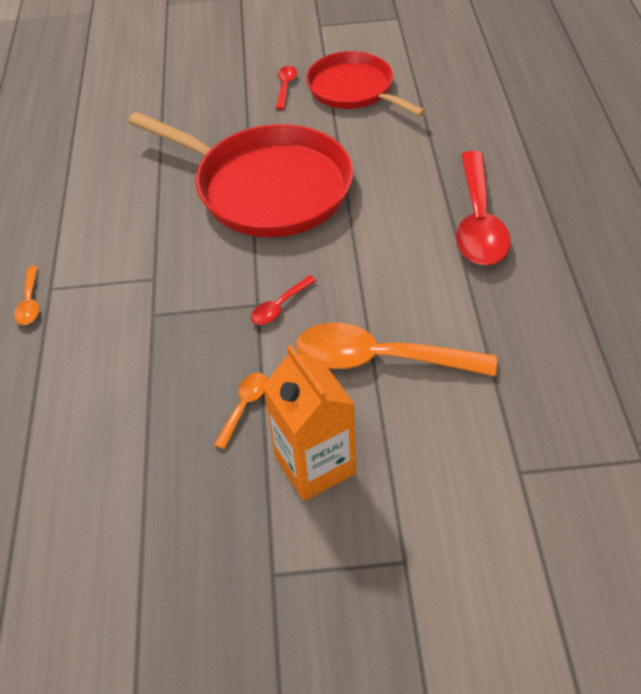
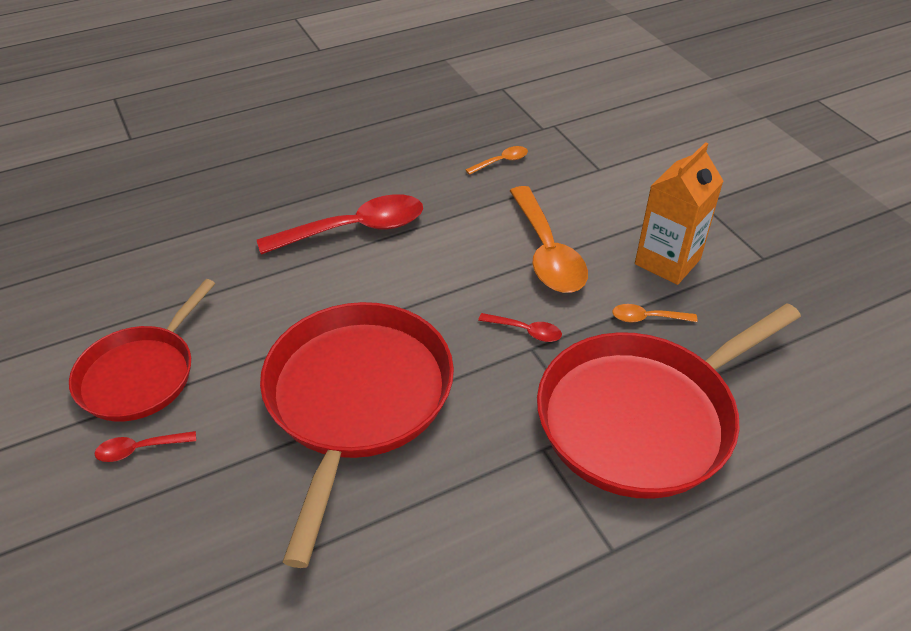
camera: 115 degrees left, 5 degrees down
orange spoon [14,266,39,325] -> orange spoon moved to [465,146,528,175]
none -> red pan [537,303,801,499]

